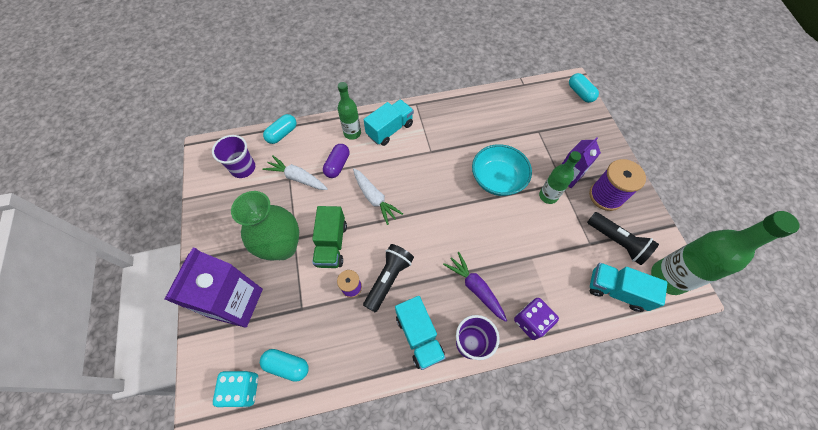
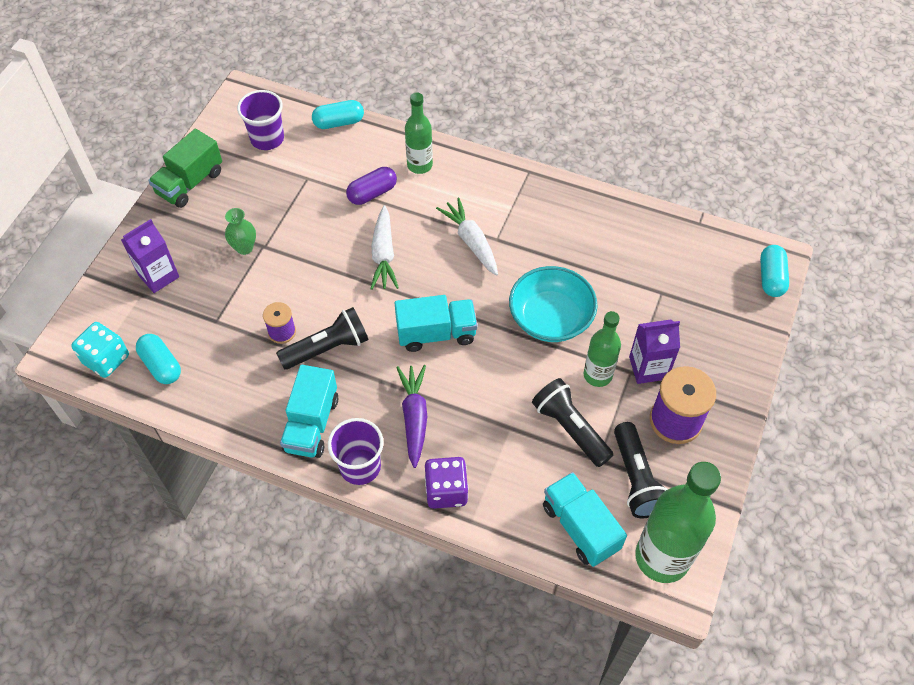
camera: 35 degrees right, 5 degrees down
purple carton [164,248,263,328] -> purple carton [121,219,179,293], size x0.60
green vase [231,191,299,260] -> green vase [225,208,256,255], size x0.45
white carrot [262,155,328,190] -> white carrot moved to [436,198,498,276]
green truck [312,206,347,268] -> green truck moved to [148,129,222,208]
turquoise truck [364,99,414,146] -> turquoise truck moved to [394,295,477,352]
none -> black flashlight [532,378,614,467]

